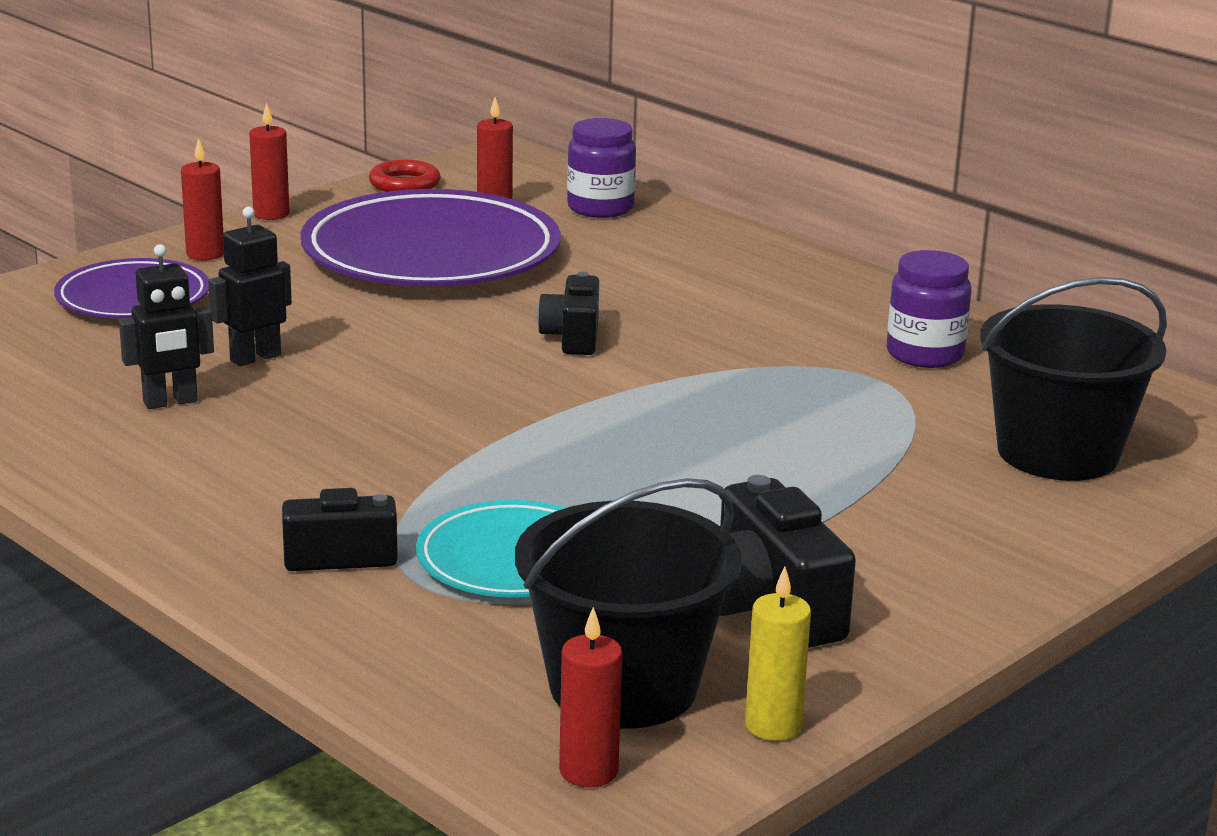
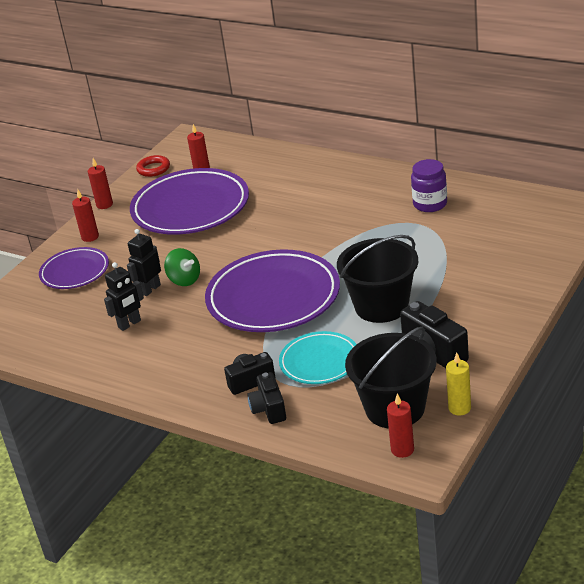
camera: 10 degrees left, 10 degrees up
black camera [537,272,599,355] -> black camera moved to [247,372,286,424]
purple jar [567,118,636,218] -> none
black bucket [980,277,1167,481] -> black bucket moved to [337,235,418,323]
none -> green spinning top [164,248,200,286]
none -> purple plate [205,249,340,332]

